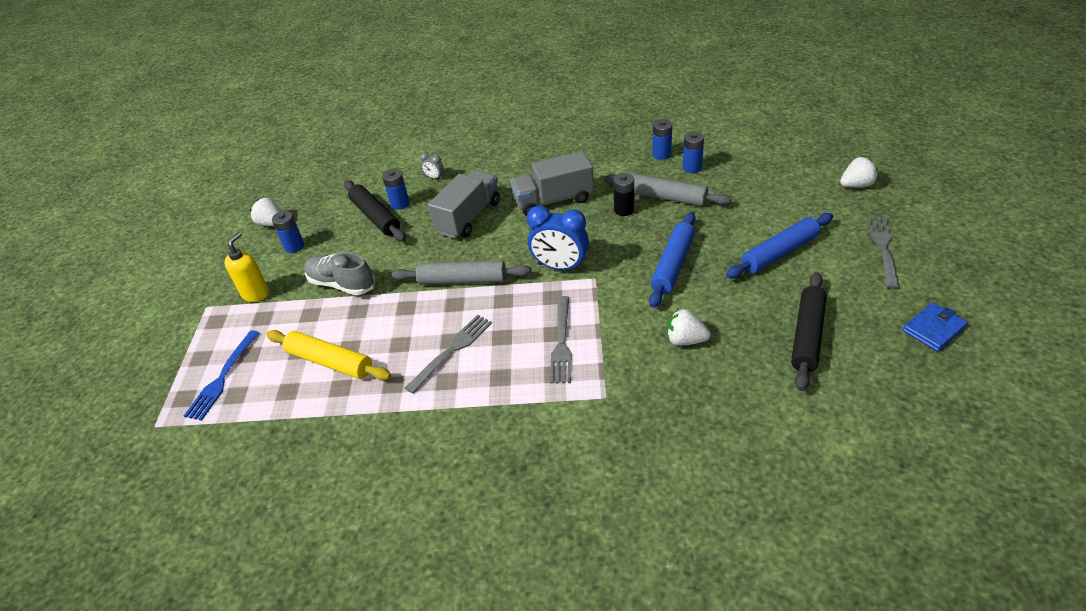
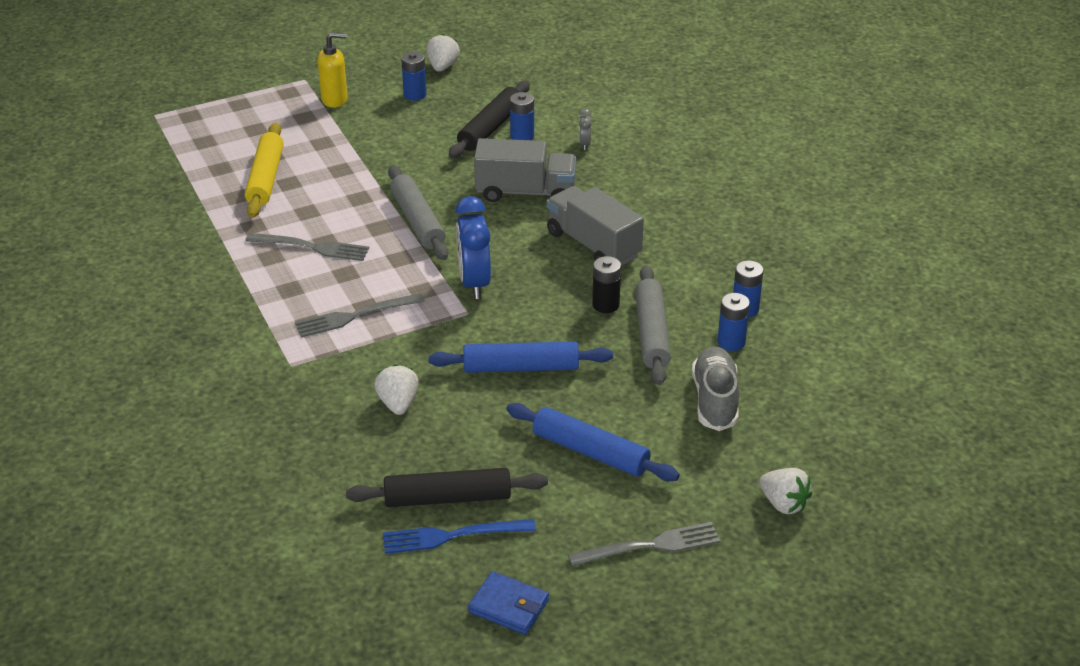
camera: 60 degrees right, 5 degrees down
blue fork [184,330,259,421] -> blue fork moved to [383,519,536,554]
grey shoe [304,252,375,295] -> grey shoe moved to [692,346,739,431]

